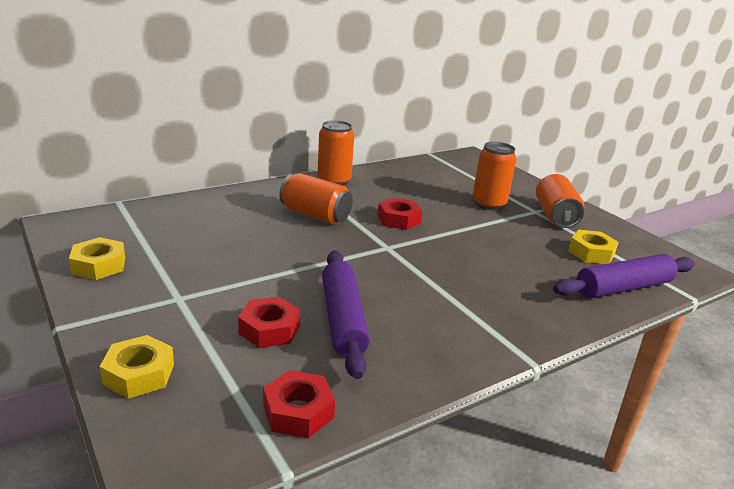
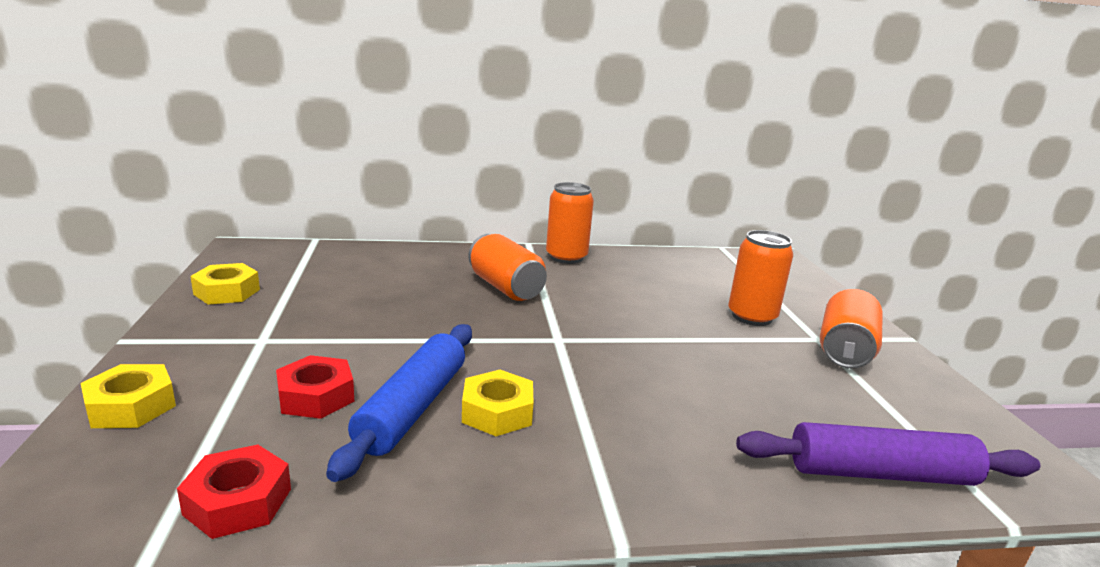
camera: 25 degrees right, 5 degrees down
purple rolling pin [322,251,370,379] -> blue rolling pin [326,324,472,482]
red nut [378,198,422,230] -> none
yellow nut [568,230,619,264] -> yellow nut moved to [462,370,534,436]

